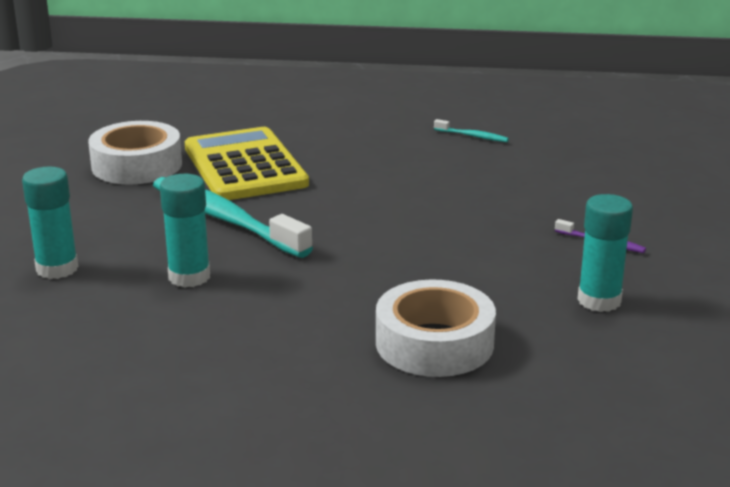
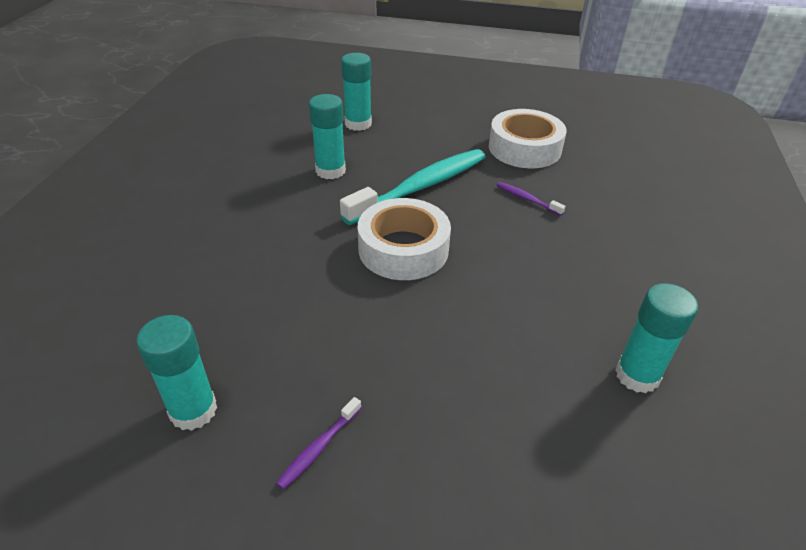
camera: 95 degrees right, 15 degrees up
yellow calculator [185,127,309,200] -> purple toothbrush [497,182,566,216]
white tape [376,279,496,377] -> white tape moved to [358,198,451,280]
turquoise toothbrush [434,119,509,142] -> turquoise glue stick [615,283,698,393]

